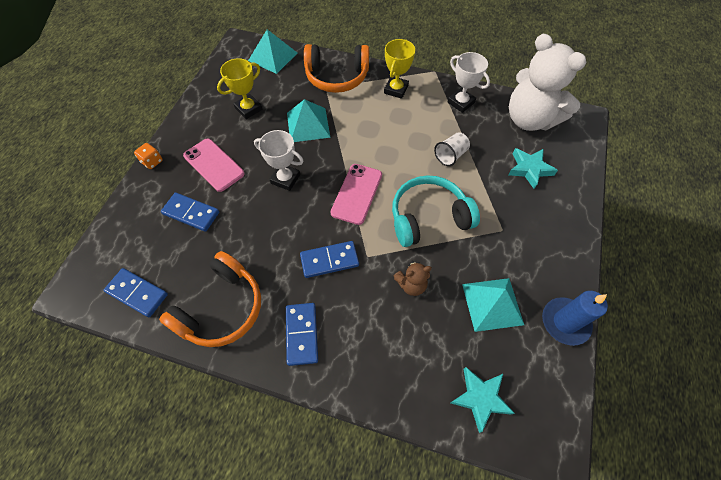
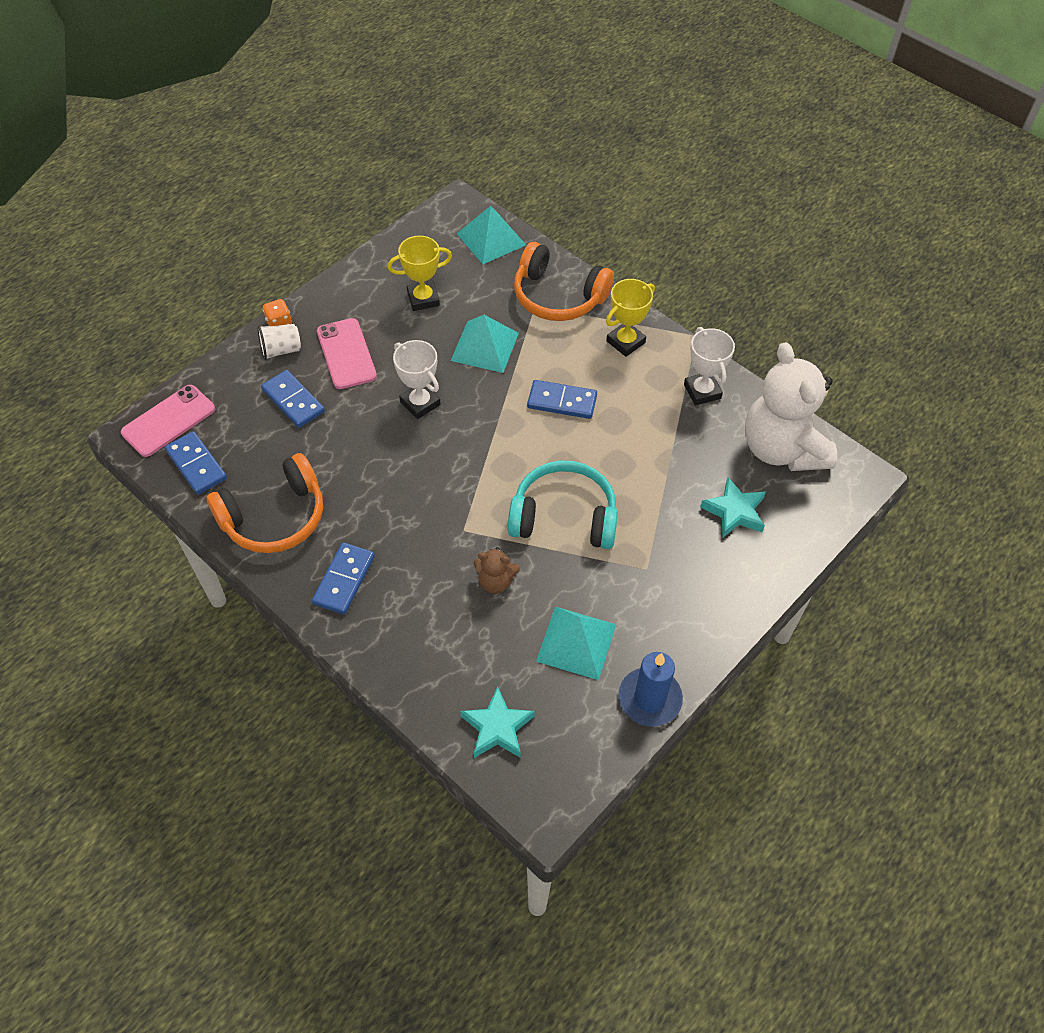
camera: 25 degrees right, 5 degrees down
blue domino [300,241,359,278] -> blue domino moved to [527,380,597,419]
pink phone [331,164,382,225] -> pink phone moved to [121,385,215,457]
white cup [434,132,470,166] -> white cup moved to [257,324,301,360]

